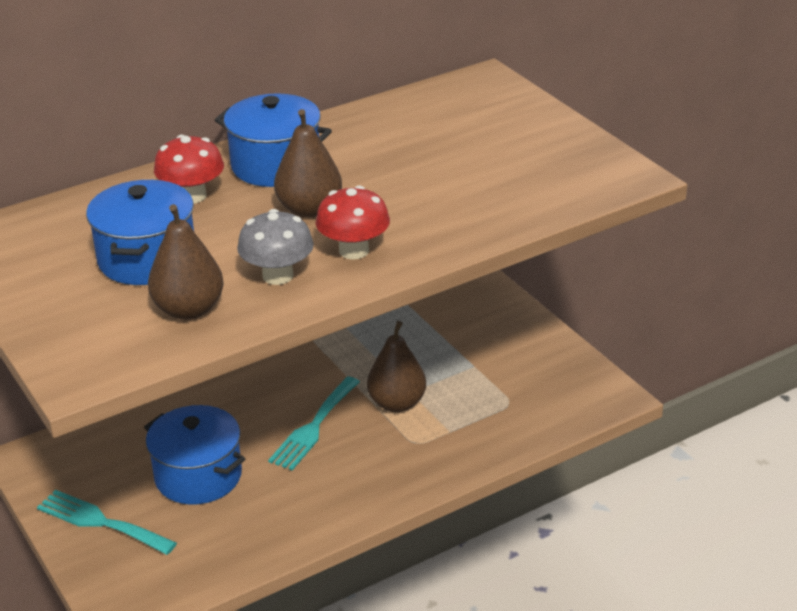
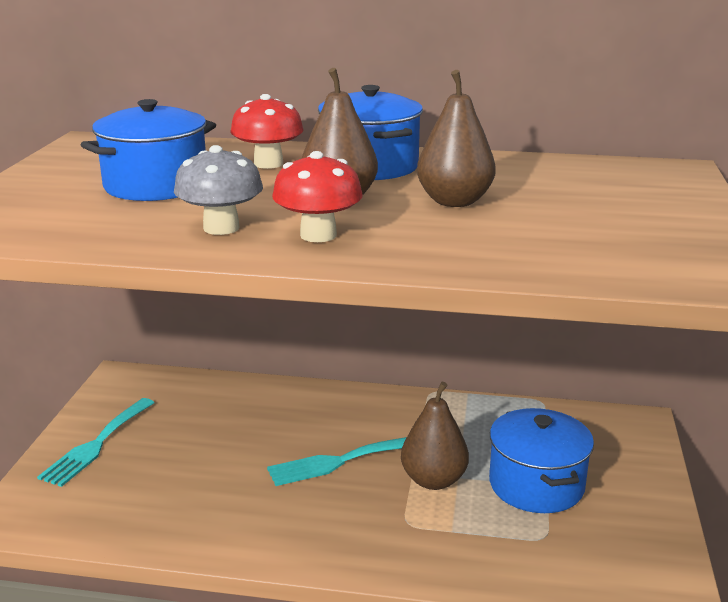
camera: 40 degrees right, 10 degrees down
turquoise fork [37,490,177,555] -> turquoise fork turned 135 degrees counterclockwise [37,398,155,487]
blue pot [144,405,245,505] -> blue pot moved to [489,408,594,513]
brown pear [148,204,224,320] -> brown pear moved to [417,70,496,207]

